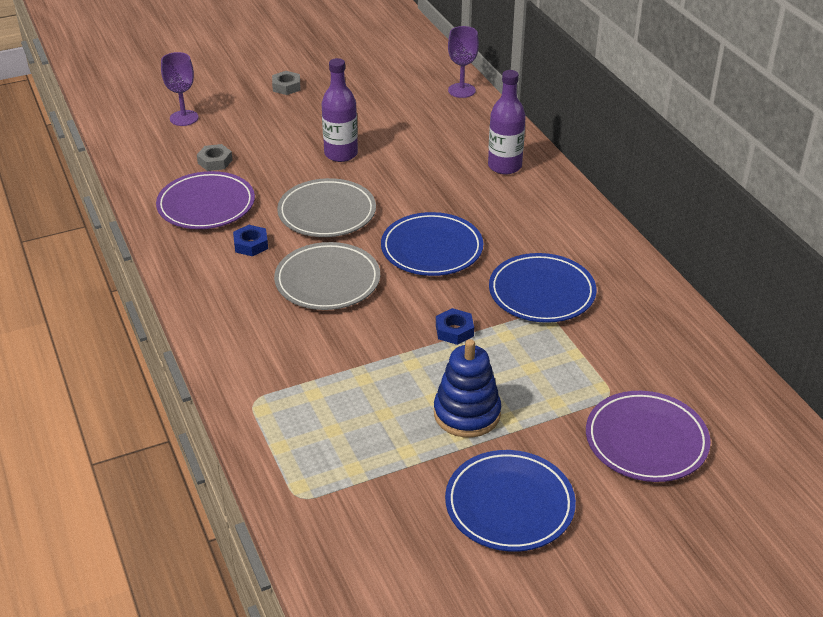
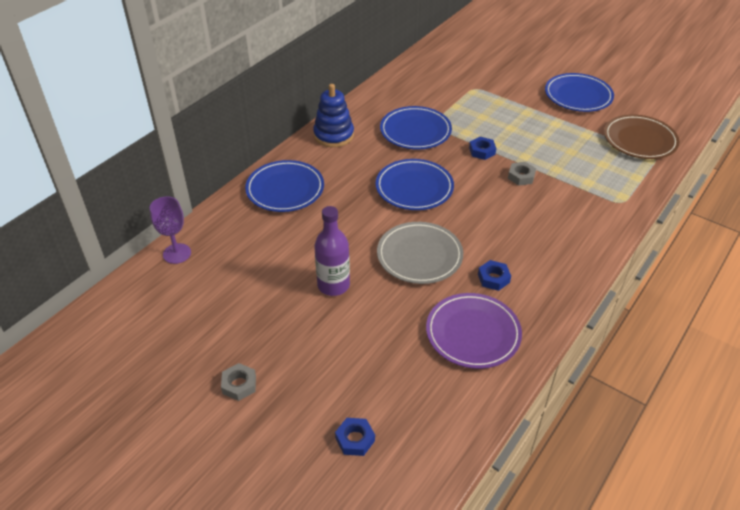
camera: 120 degrees left, 5 degrees up
purple goblet [161,52,198,126] -> blue nut [335,418,375,456]
grey nut [197,144,233,171] -> grey nut moved to [508,162,536,186]
grey plate [274,242,380,310] -> none
blue stacking toy [434,339,501,438] -> blue stacking toy moved to [313,84,354,147]
purple bottle [488,70,526,175] -> blue plate [245,160,324,212]
purple plate [586,391,711,482] -> none
none -> brown plate [604,114,680,159]

